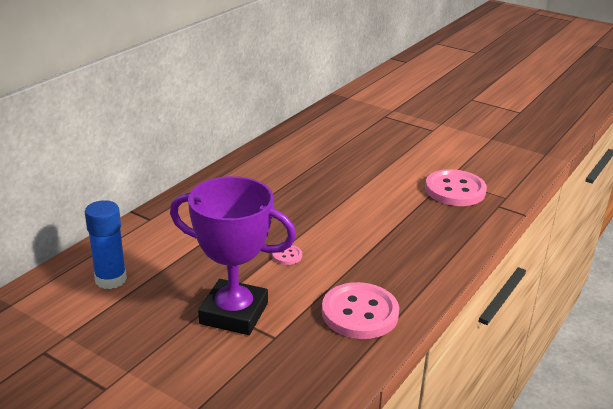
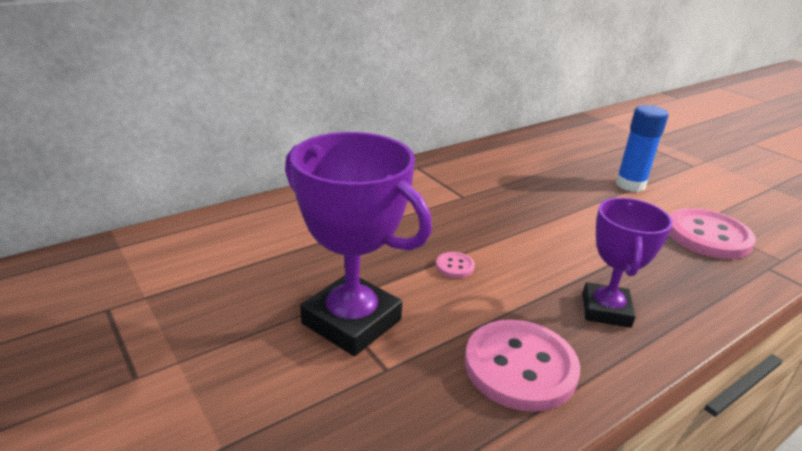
camera: 20 degrees right, 0 degrees up
blue glue stick [85,200,127,289] -> blue glue stick moved to [616,105,668,192]
none -> purple trophy [583,198,673,328]

